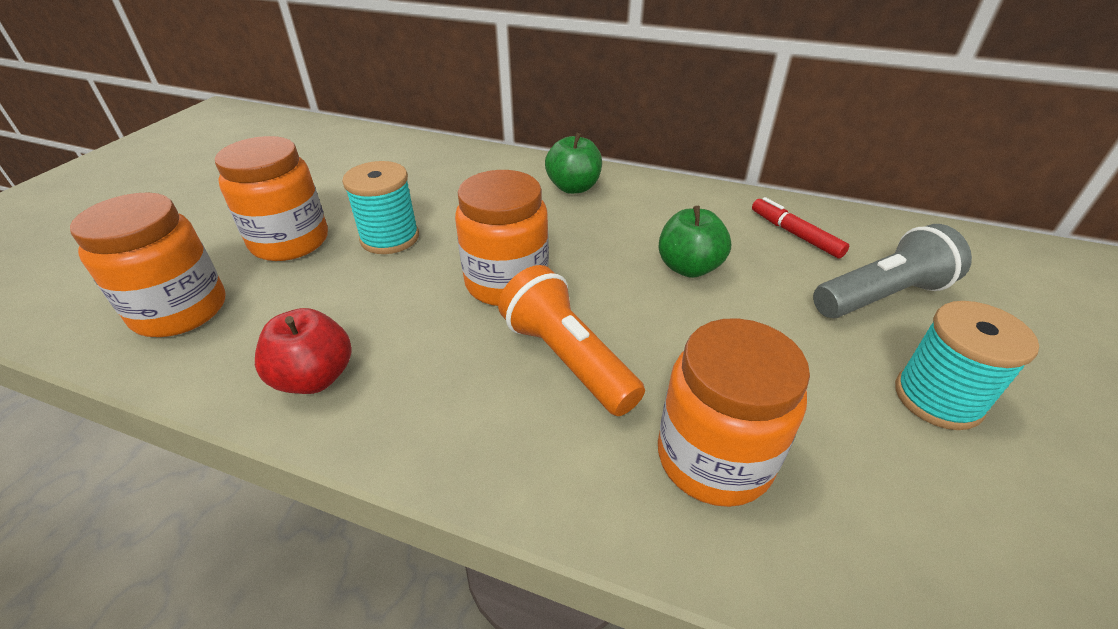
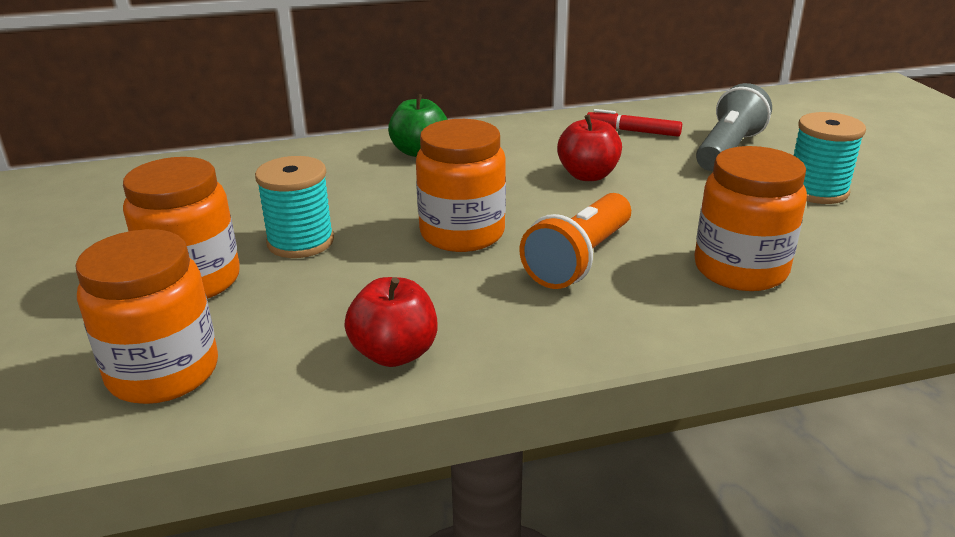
camera: 35 degrees left, 10 degrees down
orange flashlight [498,265,645,416] -> orange flashlight turned 75 degrees counterclockwise [519,193,631,289]
green apple [658,206,731,278] -> red apple [557,114,622,181]

